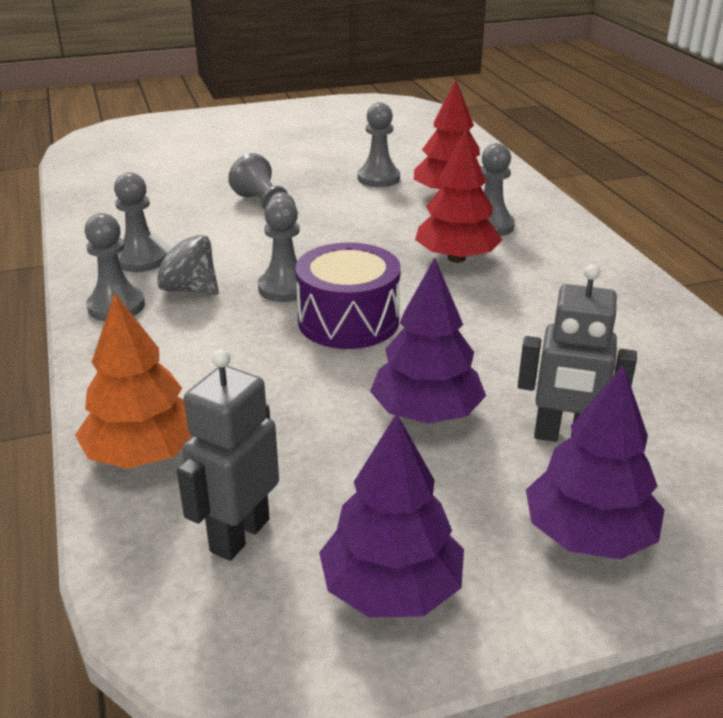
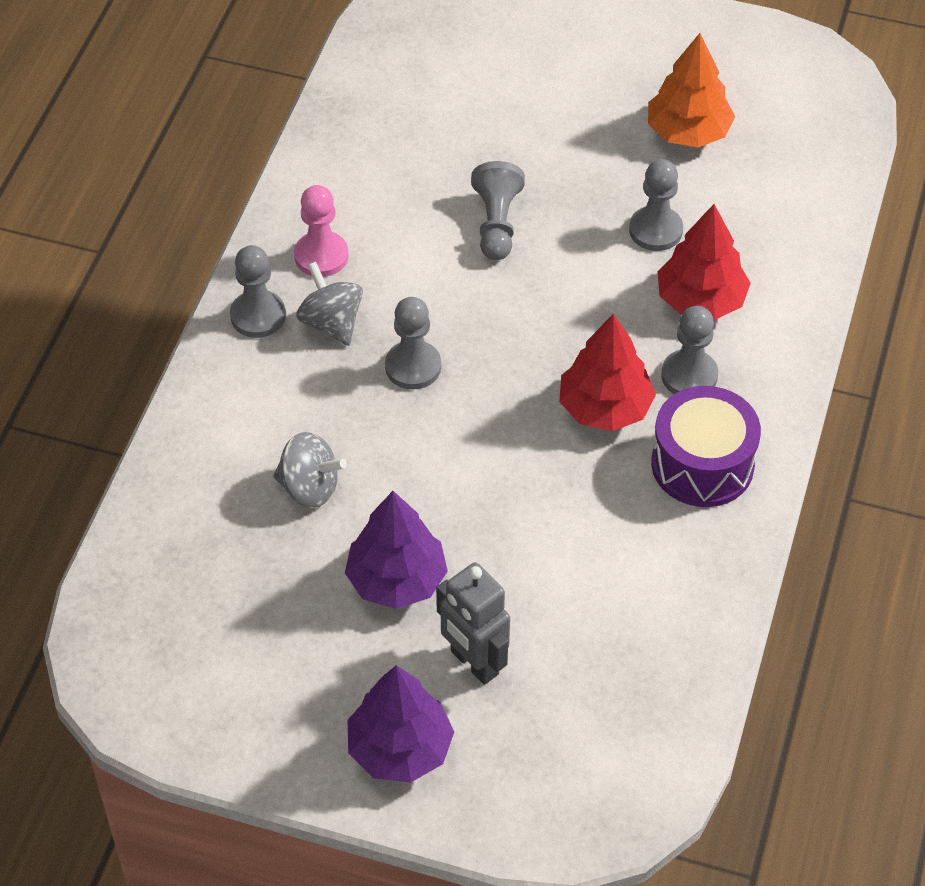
camera: 35 degrees right, 20 degrees up
orange tree [75,293,192,469] -> orange tree moved to [648,33,735,147]
grey pawn [114,172,167,272] -> pink pawn [294,185,348,277]
grey robot [177,349,279,561] -> none
purple drum [295,243,401,349] -> purple drum moved to [651,386,761,507]
purple tree [319,413,464,618] -> none
none -> grey spinning top [273,432,347,508]

